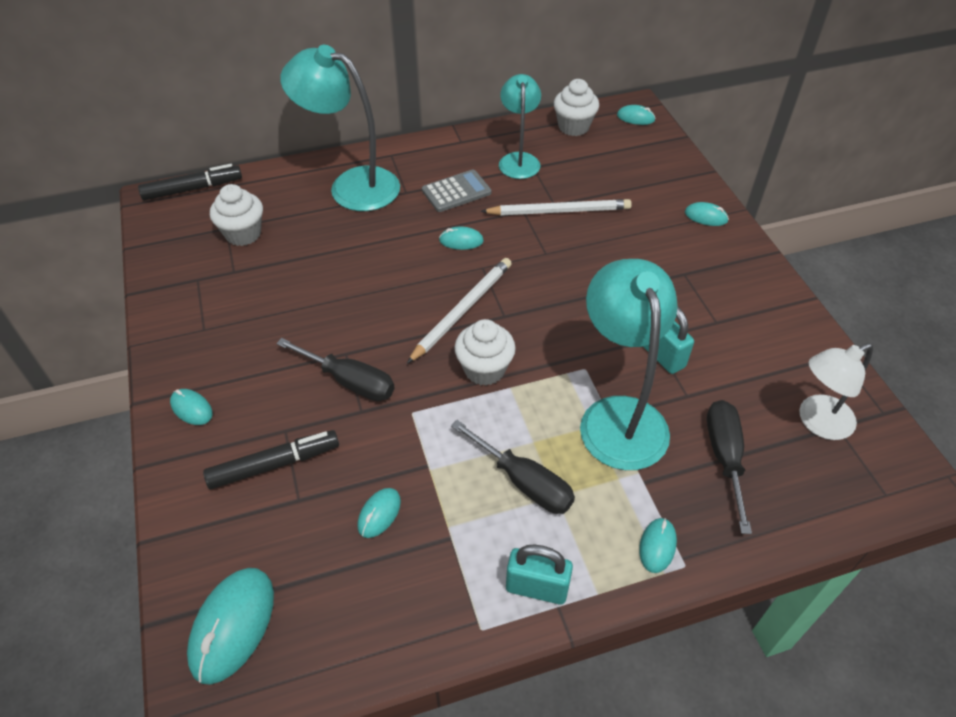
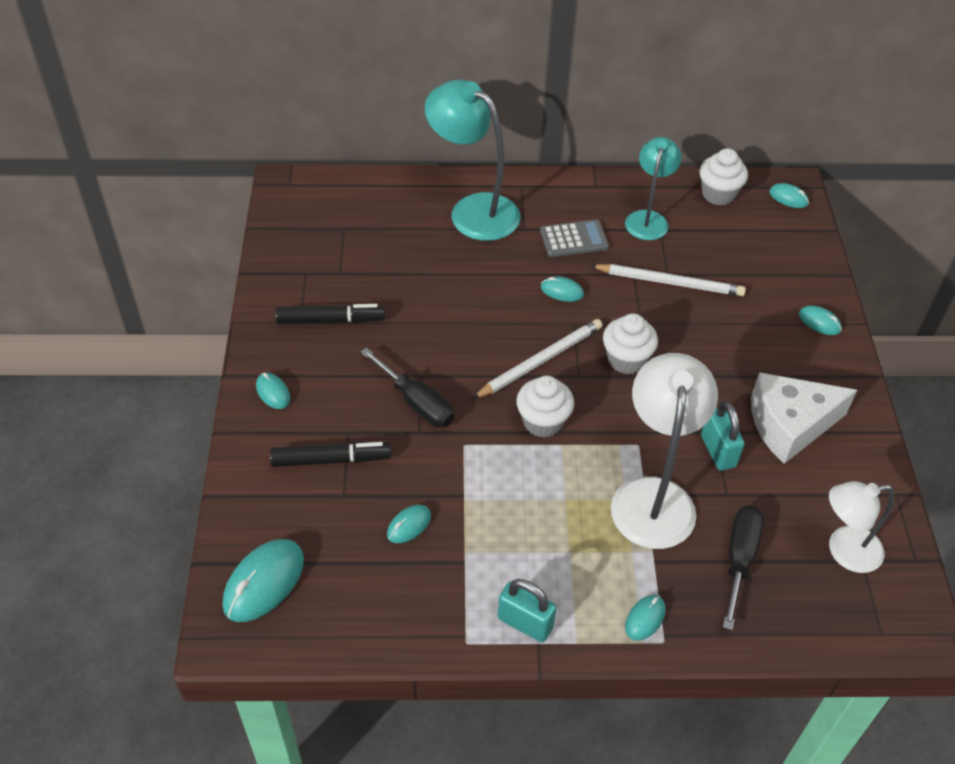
camera: 15 degrees right, 0 degrees up
black marker [138,164,242,201] -> black marker moved to [275,304,385,324]
white cupcake [210,184,263,246] -> white cupcake moved to [603,313,658,374]
black screwdriver [451,420,575,514] -> none
turquoise lamp [580,259,678,470] -> white lamp [611,353,718,549]
none -> white cheese [751,372,857,464]

